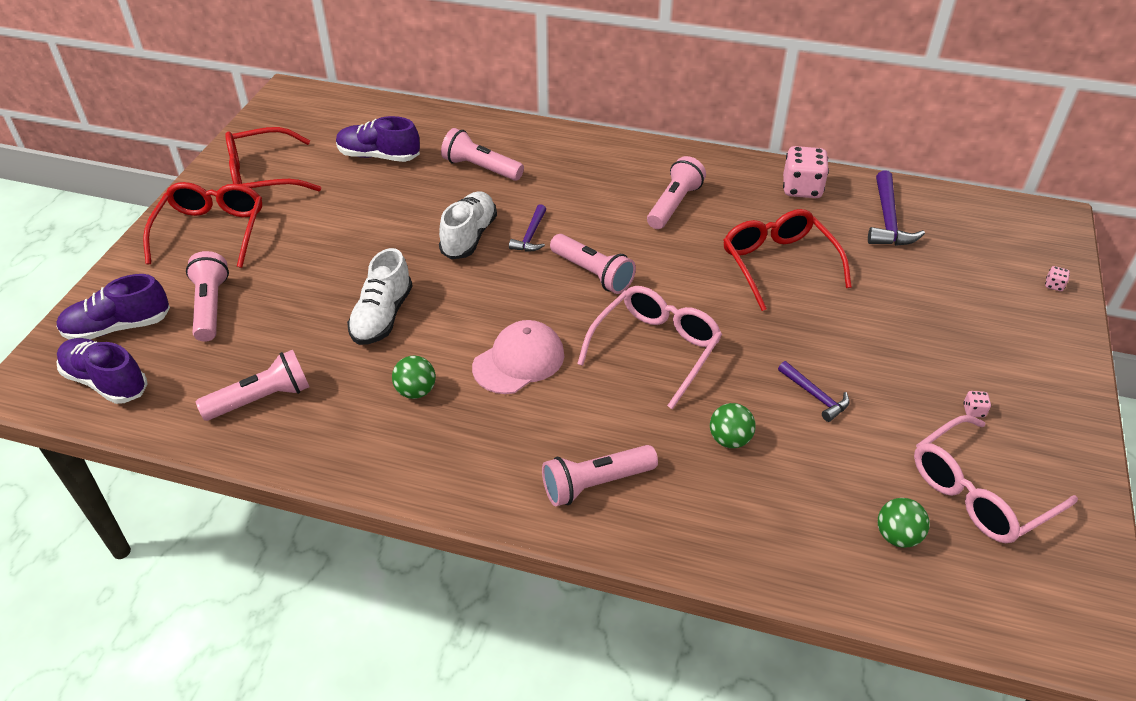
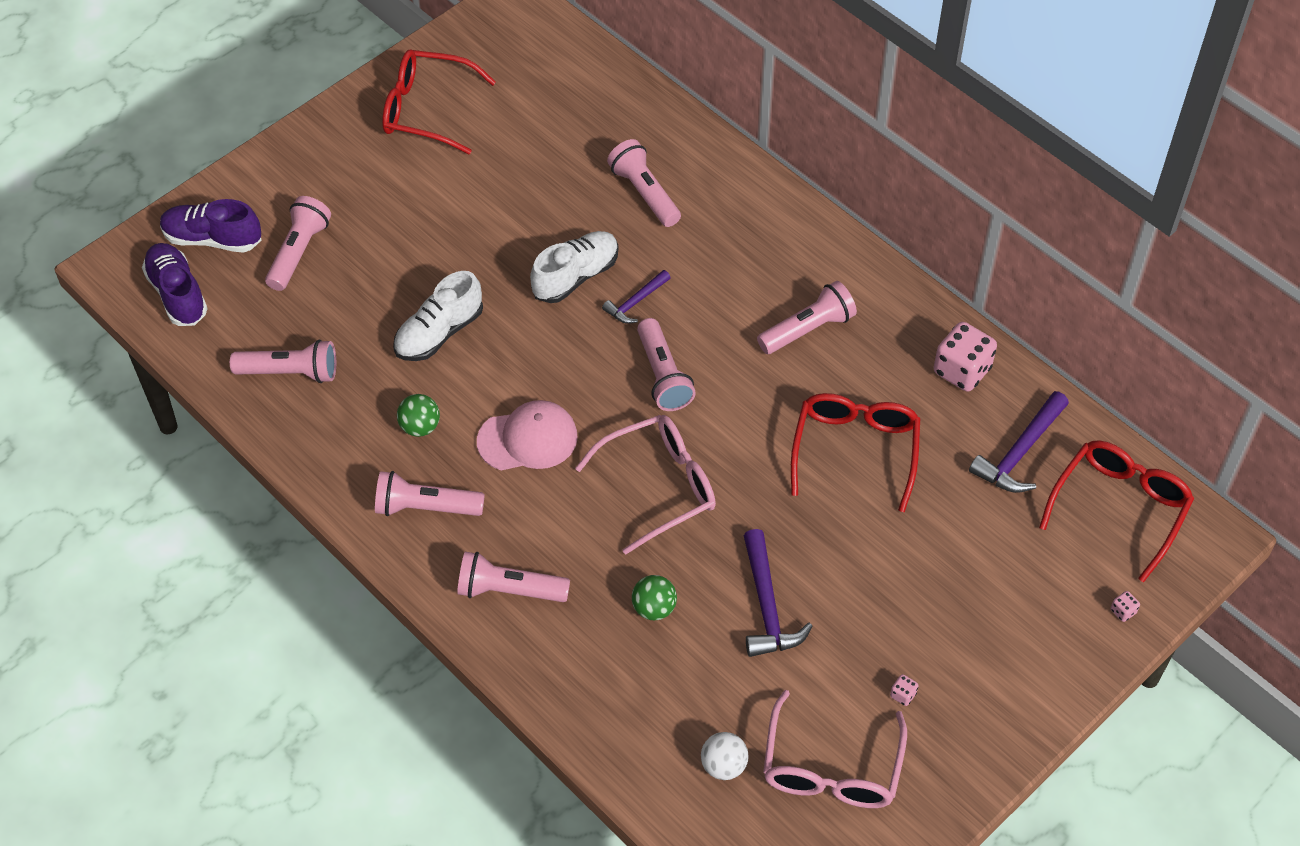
camera: 30 degrees right, 10 degrees up
red glasses [143,182,262,268] -> red glasses moved to [1039,441,1194,582]
purple shoe [336,116,420,162] -> none
purple hammer [778,361,849,422] -> purple hammer [744,529,813,657], size x1.63
green ball [878,498,930,548] -> white ball [701,732,749,780]
pink glasses [914,415,1078,544] -> pink glasses turned 75 degrees counterclockwise [763,690,907,808]
none -> pink flashlight [375,471,485,516]

